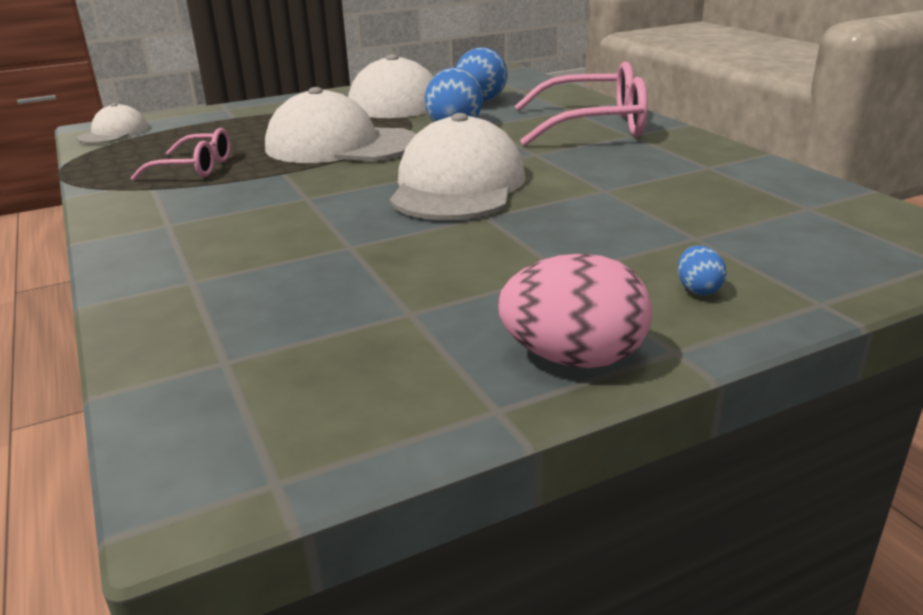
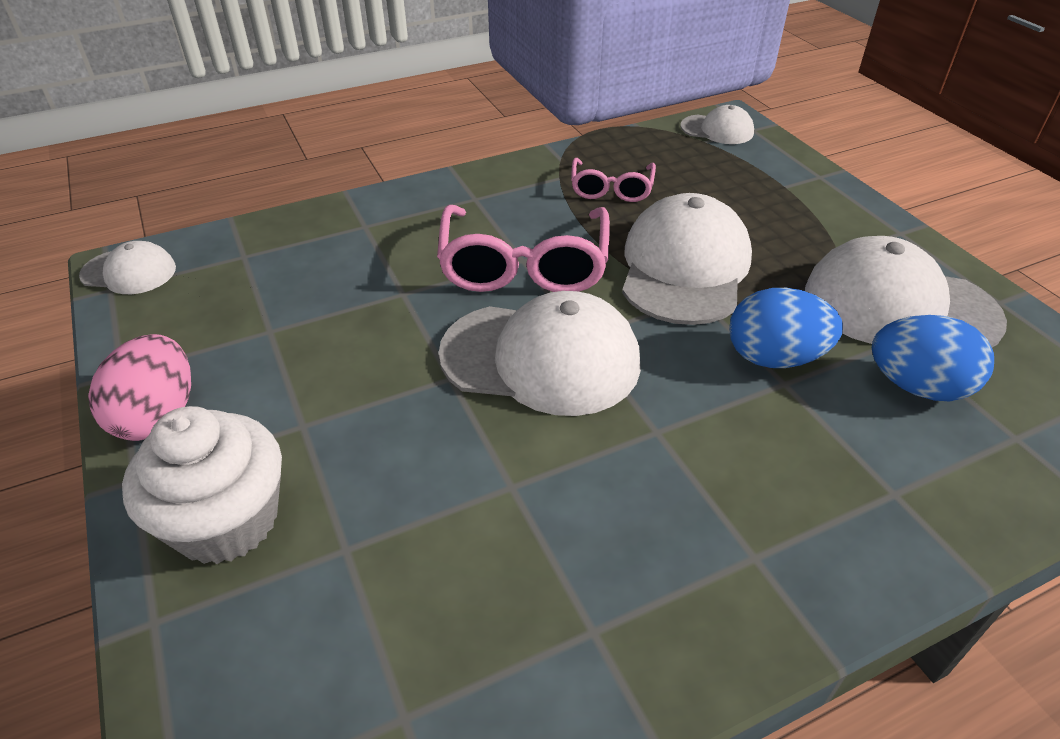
camera: 90 degrees right, 15 degrees up
pink glasses [515,61,648,146] -> pink glasses moved to [437,205,610,292]
blue egg [678,245,727,295] -> white cupcake [122,406,282,564]
none -> white cap [79,241,176,294]

